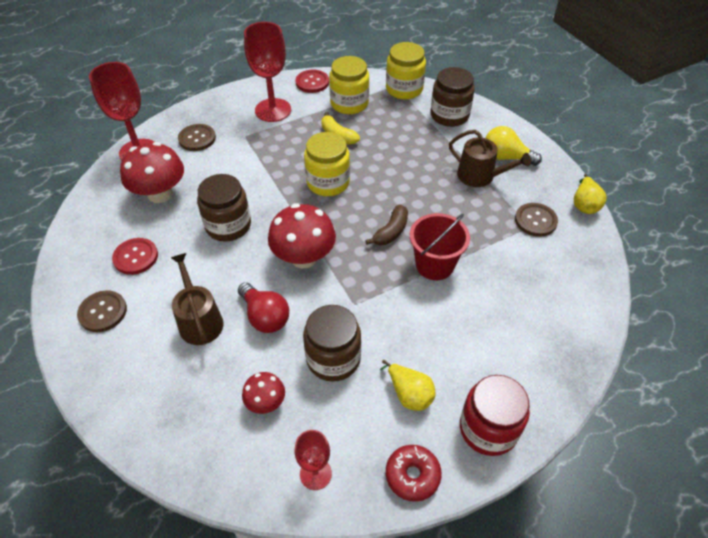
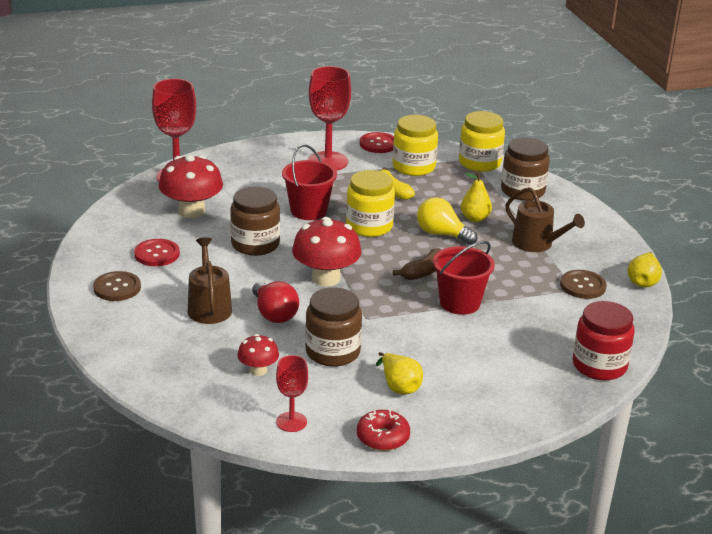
camera: 10 degrees right, 20 degrees down
brown button [178,124,216,151] -> none
red jar [460,375,530,456] -> red jar moved to [573,301,635,380]
yellow light bulb [486,126,542,166] -> yellow light bulb moved to [417,197,478,245]
none -> red bucket [282,144,337,220]
none -> yellow pear [461,172,492,222]

